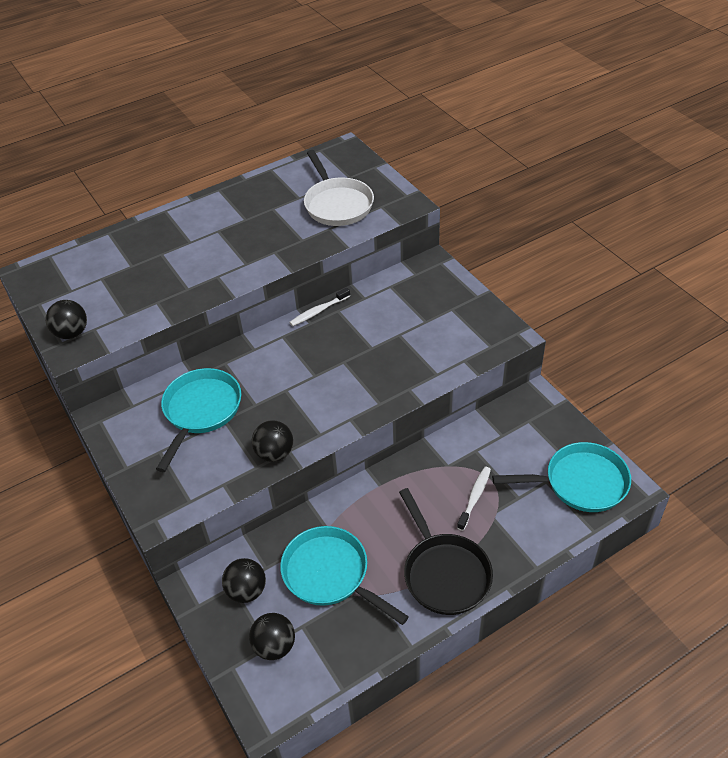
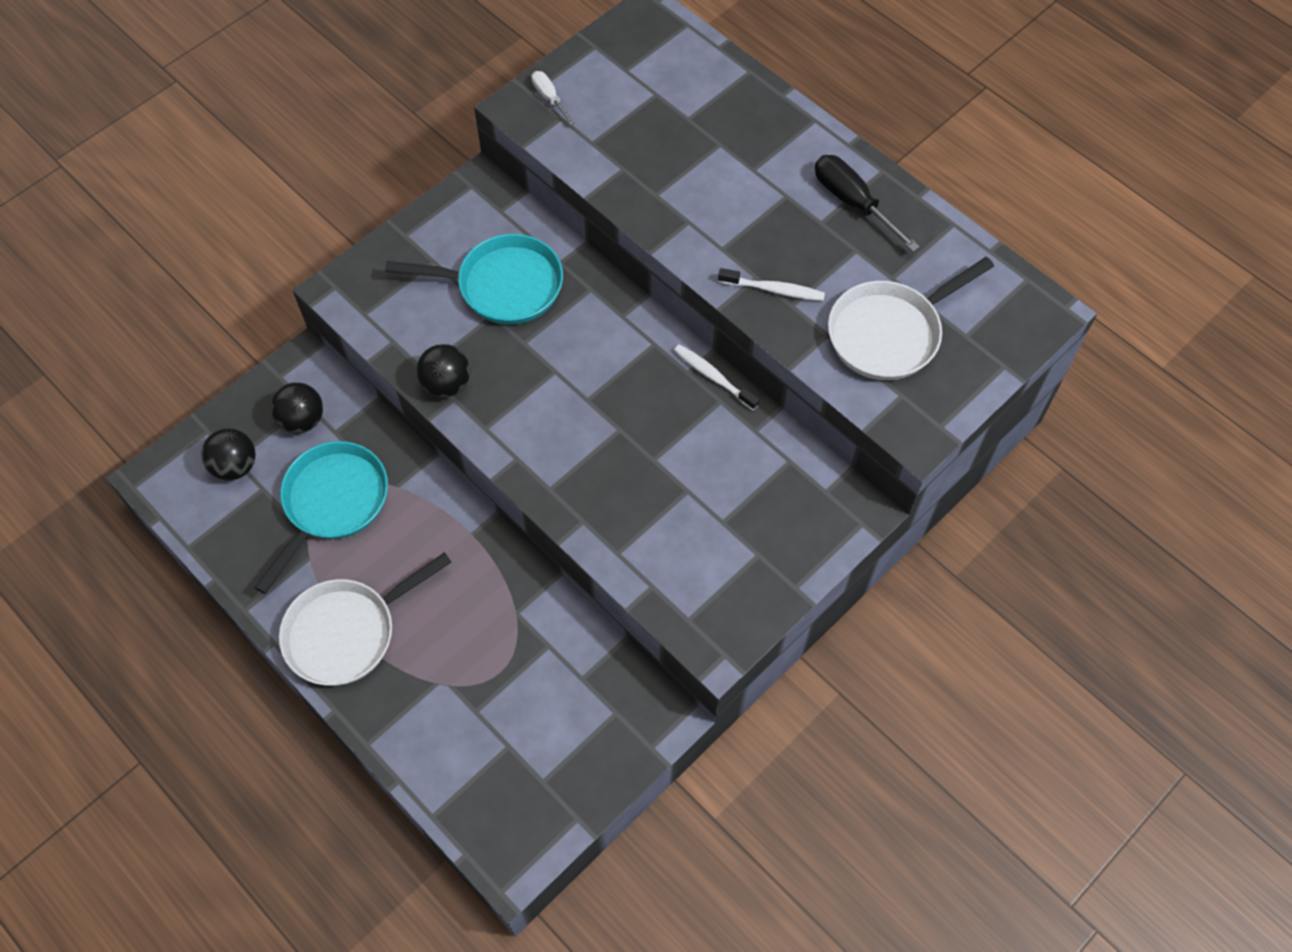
camera: 75 degrees right, 15 degrees up
black ball [45,300,87,339] -> white screwdriver [531,71,575,125]
black pan [399,488,493,615] -> white pan [279,552,452,686]
white toothbrush [457,467,491,531] -> white toothbrush moved to [718,268,825,301]
turquoise pan [492,442,631,512] -> none
none -> black screwdriver [815,155,920,252]

